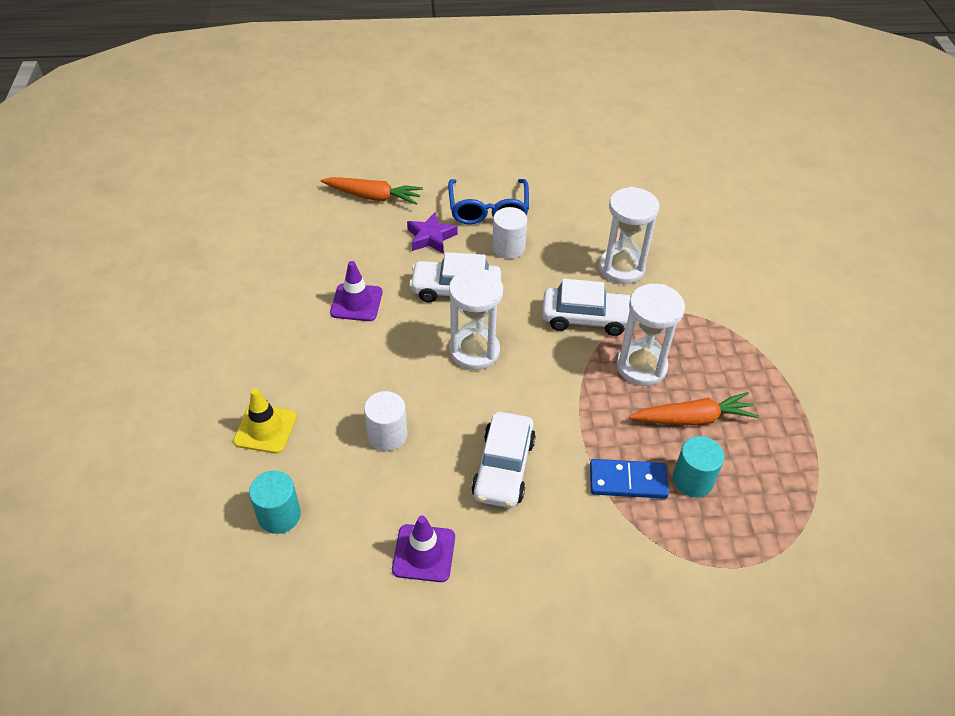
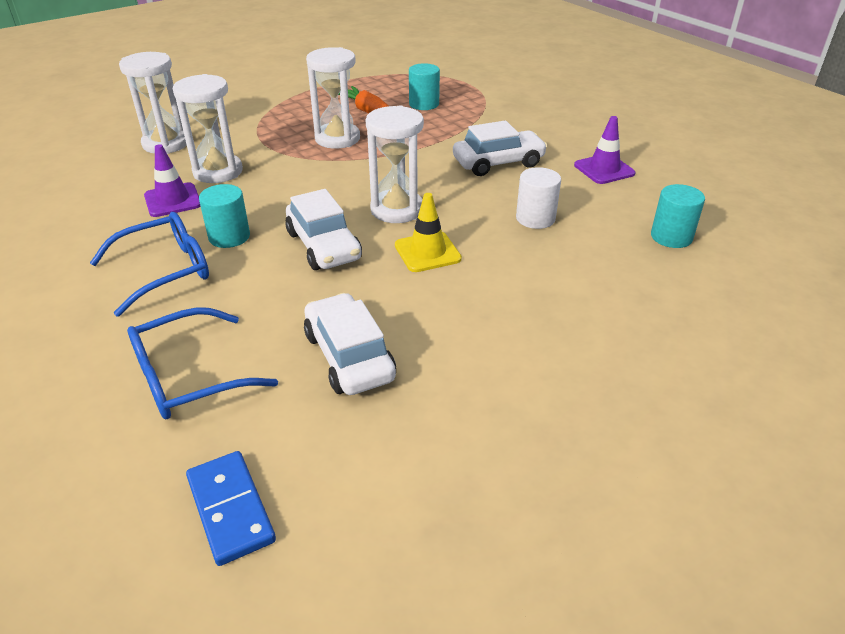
camera: 120 degrees left, 10 degrees down
yellow traffic cone [233,388,297,454] -> yellow traffic cone moved to [395,193,462,272]
orange carrot [321,177,423,205] -> blue glasses [127,307,278,419]
purple traffic cone [330,261,382,321] -> purple traffic cone moved to [144,144,201,217]
purple star [407,212,458,254] -> none
white cylinder [492,207,527,259] -> turquoise cylinder [199,184,250,248]
white car [542,279,631,336] -> white car moved to [304,293,396,395]
blue domino [590,459,669,499] -> blue domino moved to [186,451,276,566]
none -> white hourglass [119,52,187,154]

